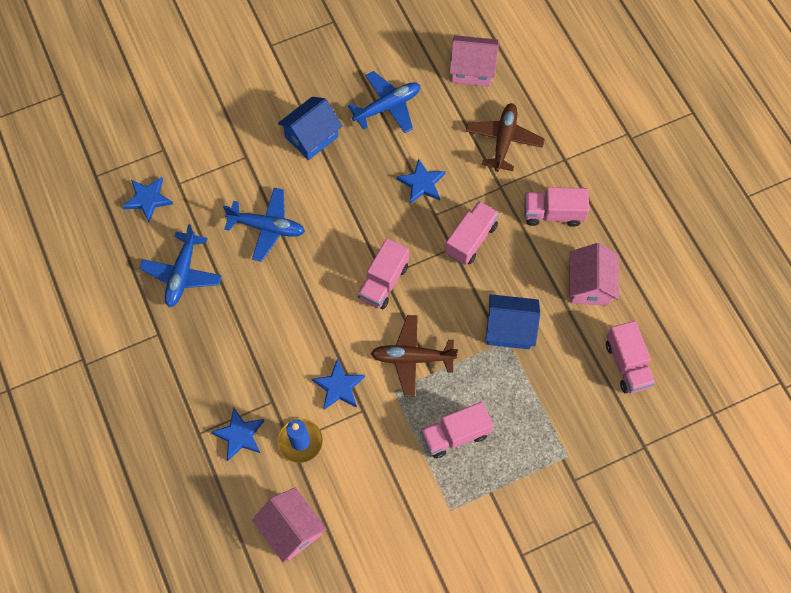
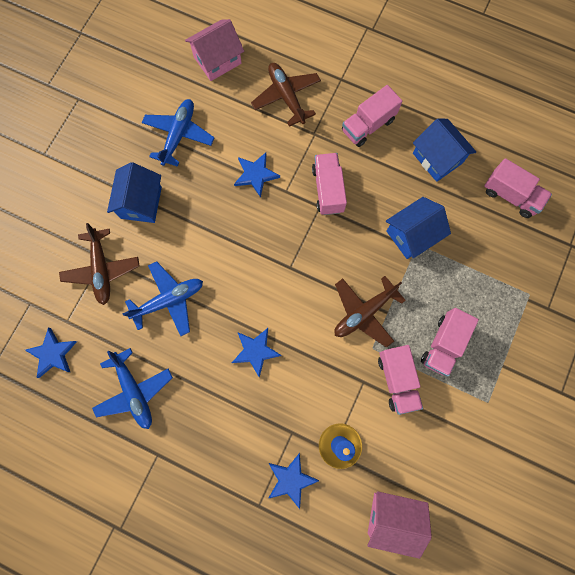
camera: 40 degrees left, 10 degrees up
blue star [312,359,365,410] -> blue star moved to [232,328,282,378]
pink truck [358,238,409,309] -> pink truck moved to [378,345,423,415]
pink house [569,243,619,306] -> blue house [413,118,476,182]
none -> brown plane [59,223,140,305]

